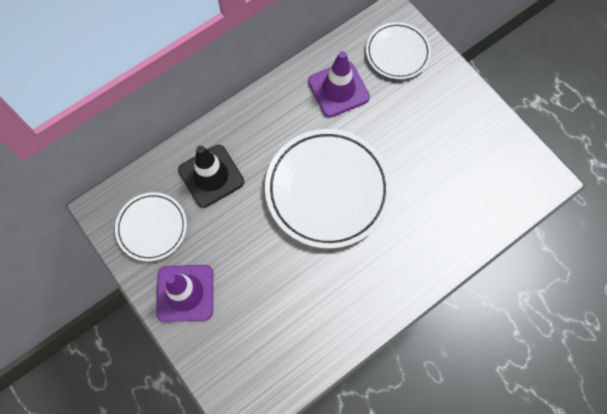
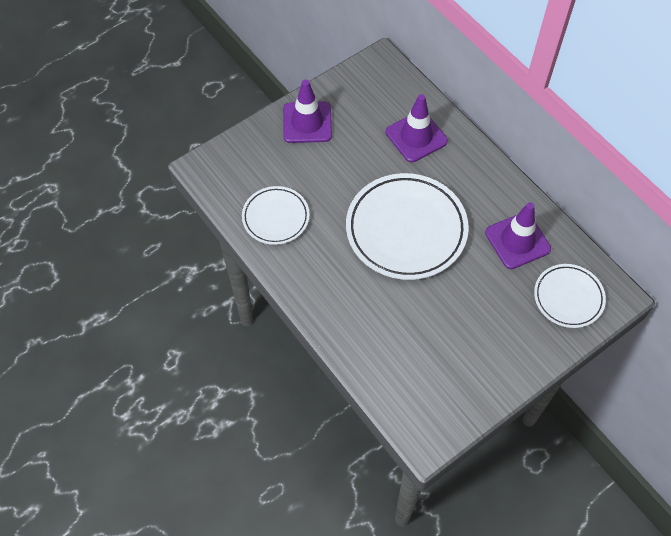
camera: 90 degrees right, 10 degrees down
white plate [115,192,187,261] -> white plate moved to [242,186,310,245]
black traffic cone [178,145,244,208] -> purple traffic cone [386,94,448,162]

